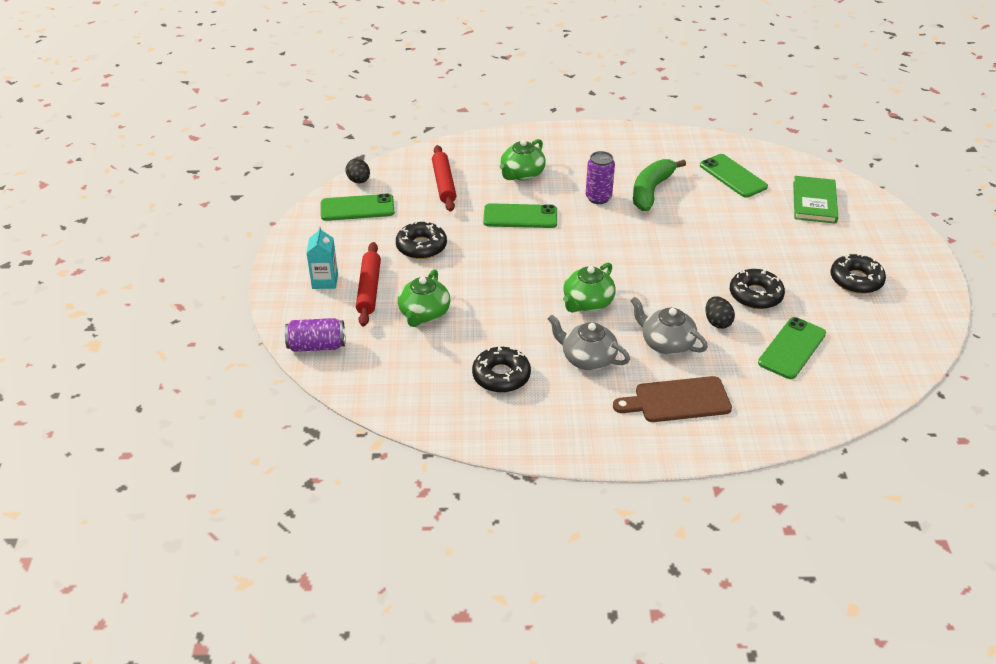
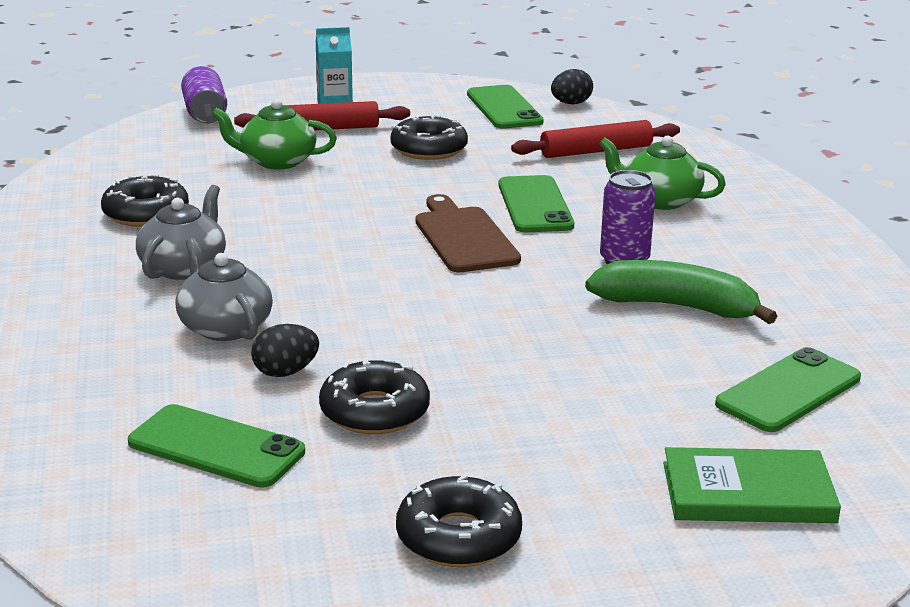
camera: 80 degrees right, 15 degrees down
green teapot [563,263,616,312] -> none
brown cutting board [613,376,732,422] -> brown cutting board moved to [416,194,521,272]
grey teapot [630,297,708,355] -> grey teapot turned 60 degrees counterclockwise [175,238,273,341]

